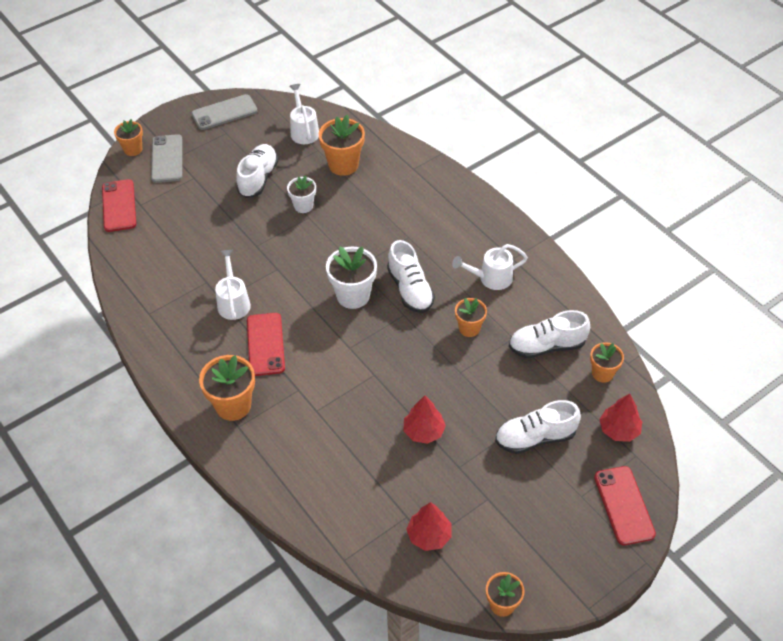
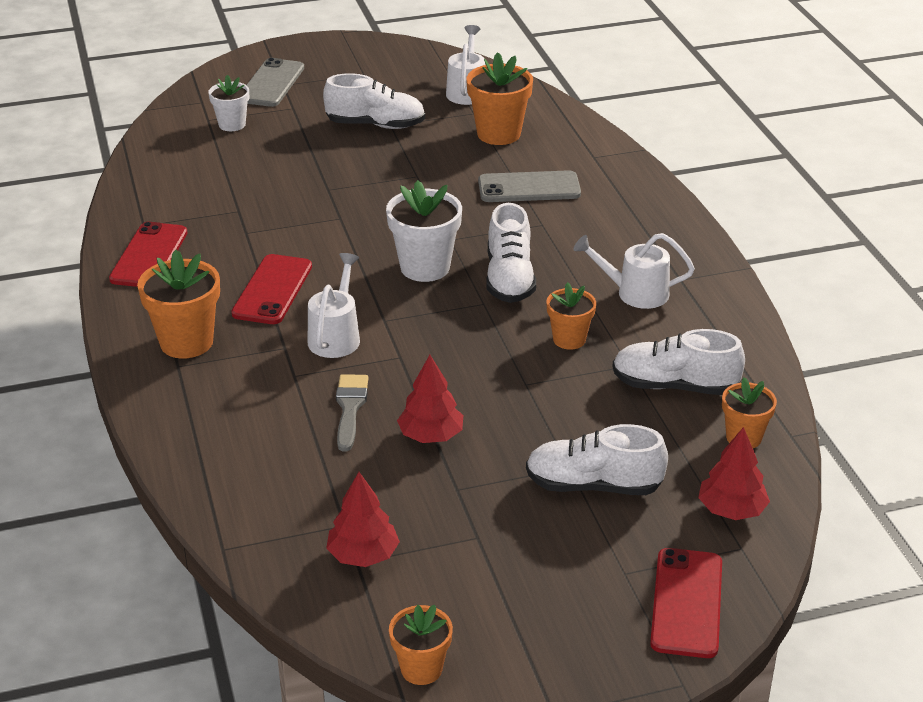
camera: 20 degrees right, 15 degrees down
red phone [102,179,136,232] -> red phone moved to [109,222,188,287]
orange flower pot [114,119,143,156] -> none
grey phone [192,94,258,130] -> grey phone moved to [478,170,581,202]
white watering can [215,250,251,320] -> white watering can moved to [308,253,360,358]
white shoe [236,144,279,198] -> white shoe turned 60 degrees clockwise [323,73,425,129]
white flower pot [287,175,316,213] -> white flower pot moved to [208,75,249,131]
none -> grey brush [336,374,368,452]

